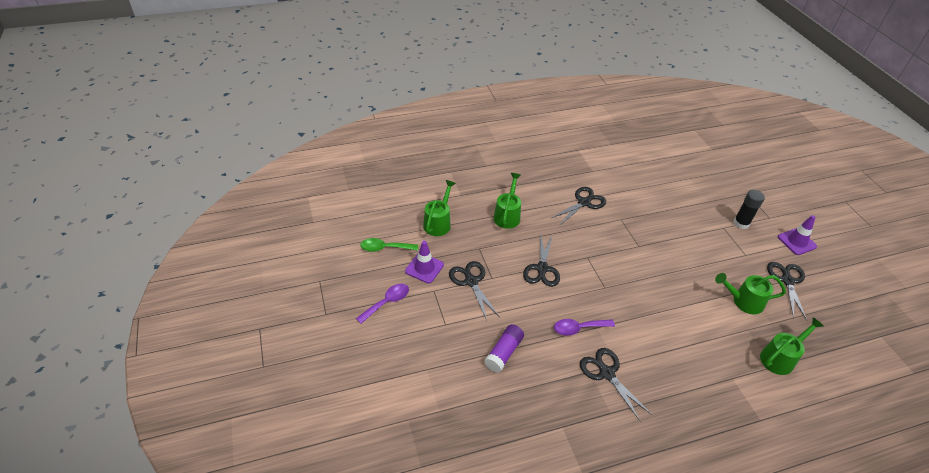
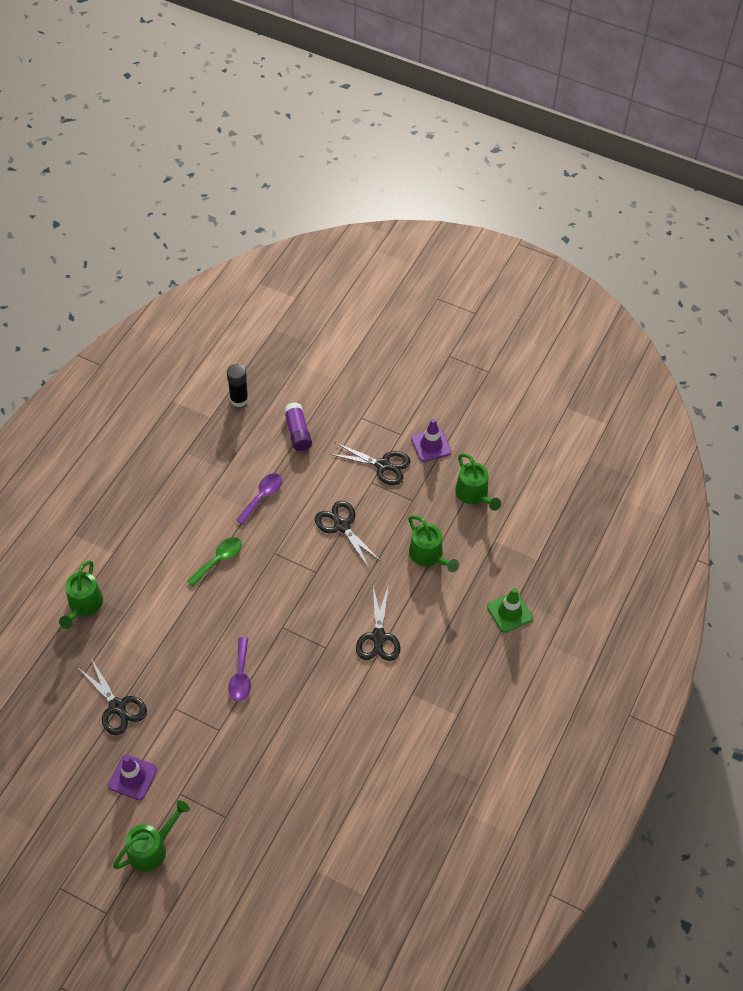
camera: 135 degrees right, 10 degrees up
purple spoon [356,284,409,324] -> purple spoon moved to [228,637,251,701]
green spoon [360,238,418,252] -> green spoon moved to [187,537,242,587]
black scissors [580,348,652,421] -> none
green watering can [715,273,786,314] -> green watering can moved to [113,800,190,872]
black glue stick [733,190,765,229] -> black glue stick moved to [227,364,248,407]
none -> green traffic cone [487,588,533,633]

